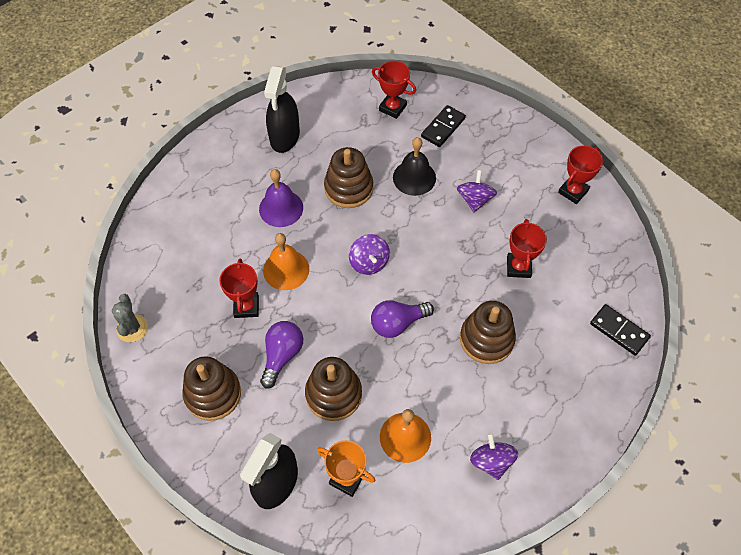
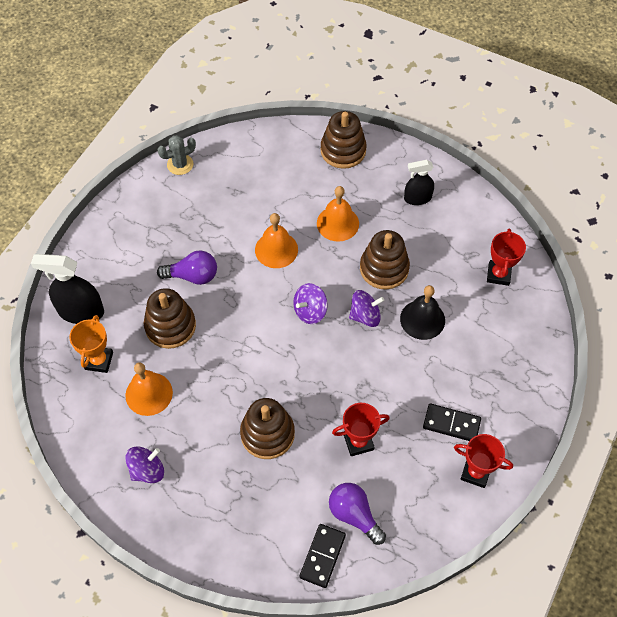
camera: 70 degrees right, 0 degrees up
brown stacking toy [183,356,241,421] -> brown stacking toy moved to [320,111,367,169]
red trophy [219,258,259,318] -> none
purple bell [259,169,303,227] -> orange bell [317,186,359,242]
black spray bottle [264,66,300,153] -> black spray bottle [404,160,434,205], size x0.64
purple light bulb [371,300,434,338] -> purple light bulb moved to [329,483,386,545]
black domino [421,105,466,147] -> black domino moved to [423,403,481,441]
purple spinning top [457,170,497,212] -> purple spinning top moved to [349,290,384,327]

